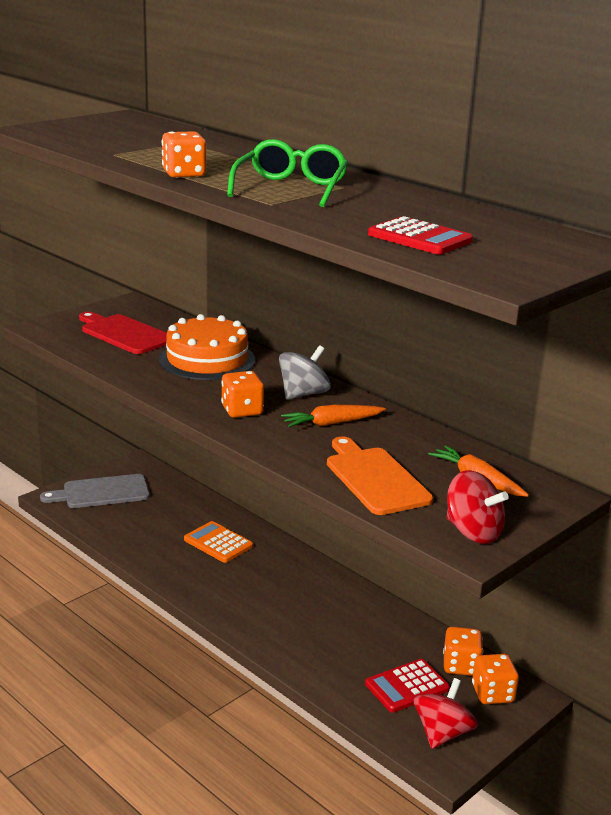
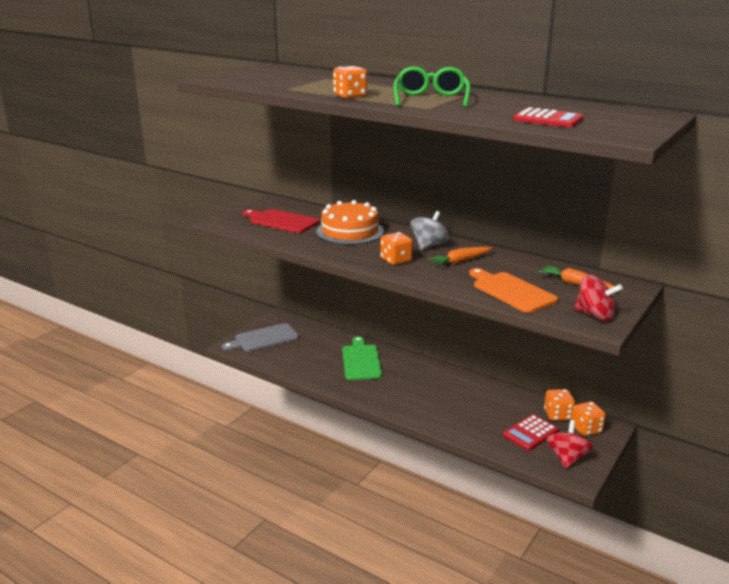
camera: 10 degrees left, 0 degrees up
orange calculator [184,521,253,563] -> green cutting board [342,336,382,380]

